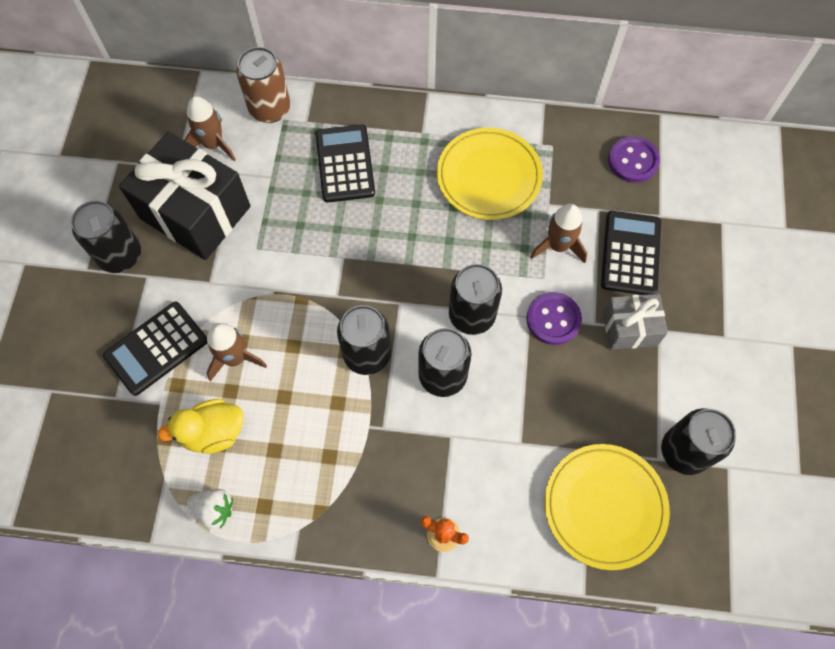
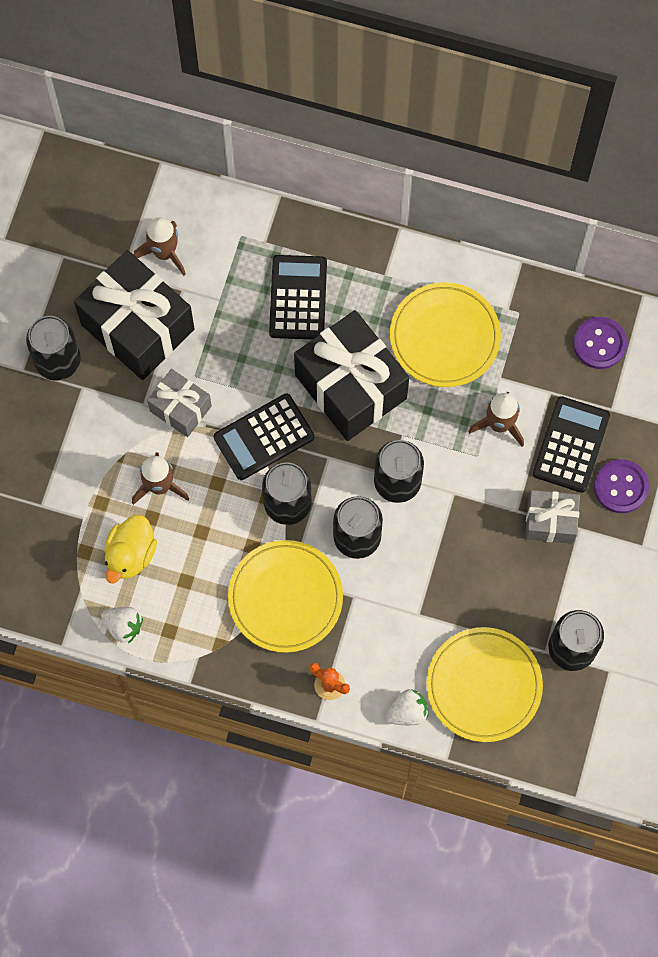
camera: 10 degrees right, 5 degrees up
black calculator [103,302,207,396] -> black calculator moved to [214,393,314,480]
yellow duck [157,399,243,454] -> yellow duck turned 60 degrees counterclockwise [104,515,157,583]
brown can [237,47,290,123] -> none
purple button [526,292,582,345] -> purple button moved to [594,459,649,513]
none -> grey gift [147,369,212,437]
none -> yellow plate [228,540,343,653]
none -> black gift [294,310,409,441]
none -> white strawberry [386,689,428,725]

